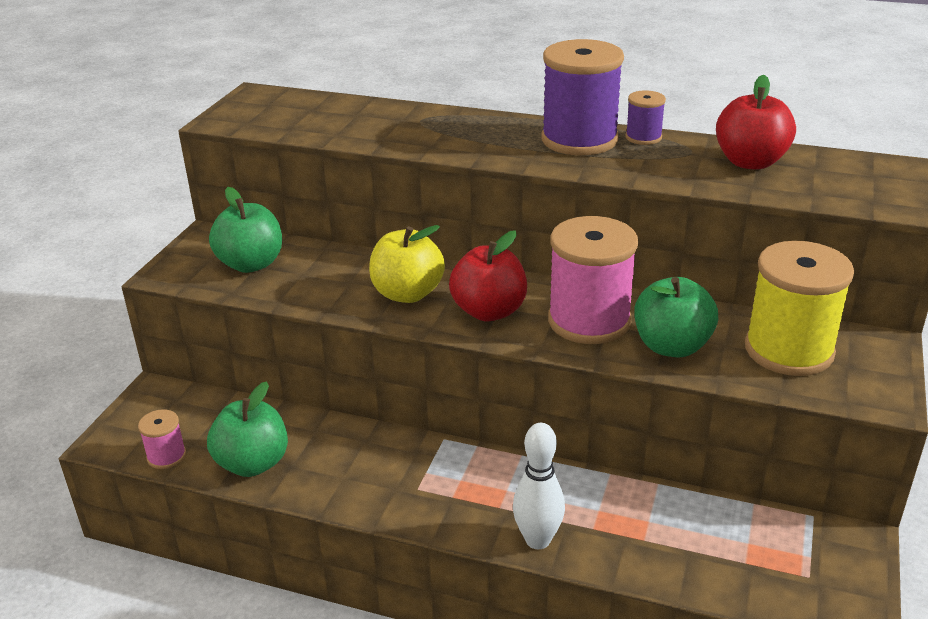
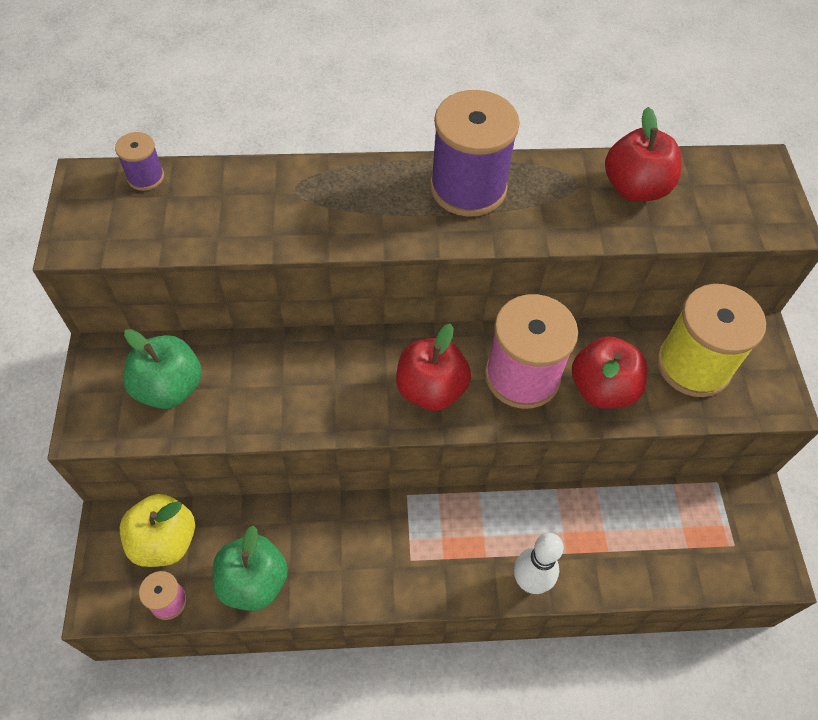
camera: 25 degrees left, 25 degrees up
yellow apple [369,225,445,303] -> yellow apple moved to [120,494,195,567]
purple spool [625,90,666,145] -> purple spool moved to [115,132,164,191]
green apple [634,277,718,357] -> red apple [572,336,647,409]

